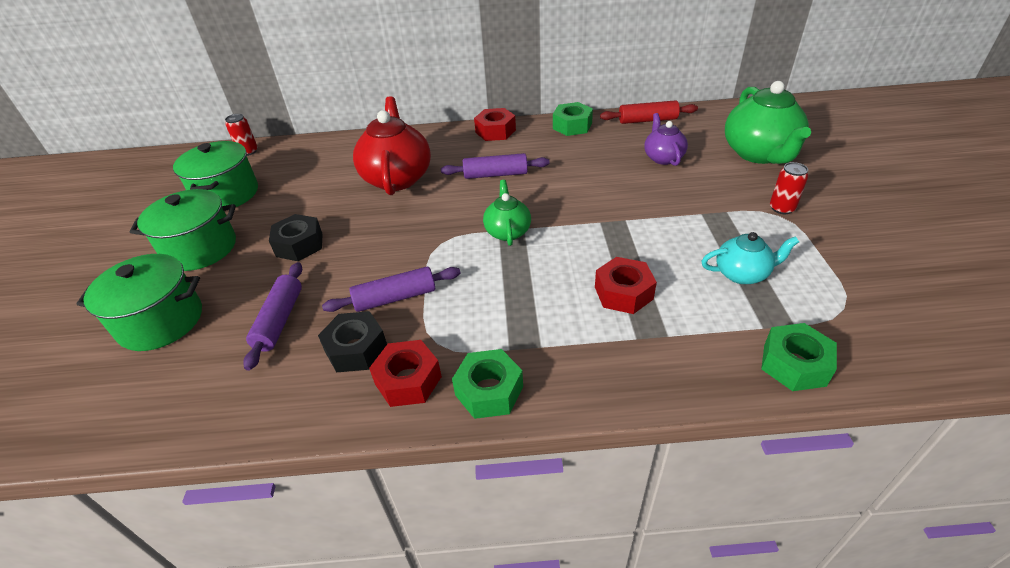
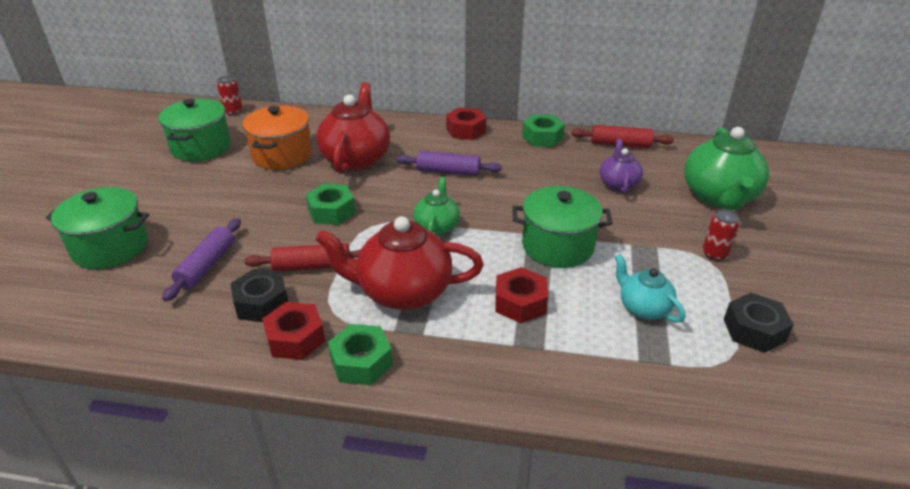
camera: 10 degrees right, 5 degrees down
green pot [130,189,236,271] -> green pot moved to [513,186,613,268]
black nut [269,214,323,261] -> black nut moved to [724,293,794,353]
purple rolling pin [322,267,461,312] -> red rolling pin [244,243,361,271]
turquoise teapot [701,232,799,284] -> turquoise teapot turned 135 degrees counterclockwise [615,254,686,323]
green nut [761,323,837,391] -> green nut moved to [306,184,356,225]
none -> orange pot [242,105,312,170]
none -> red teapot [315,216,484,310]

